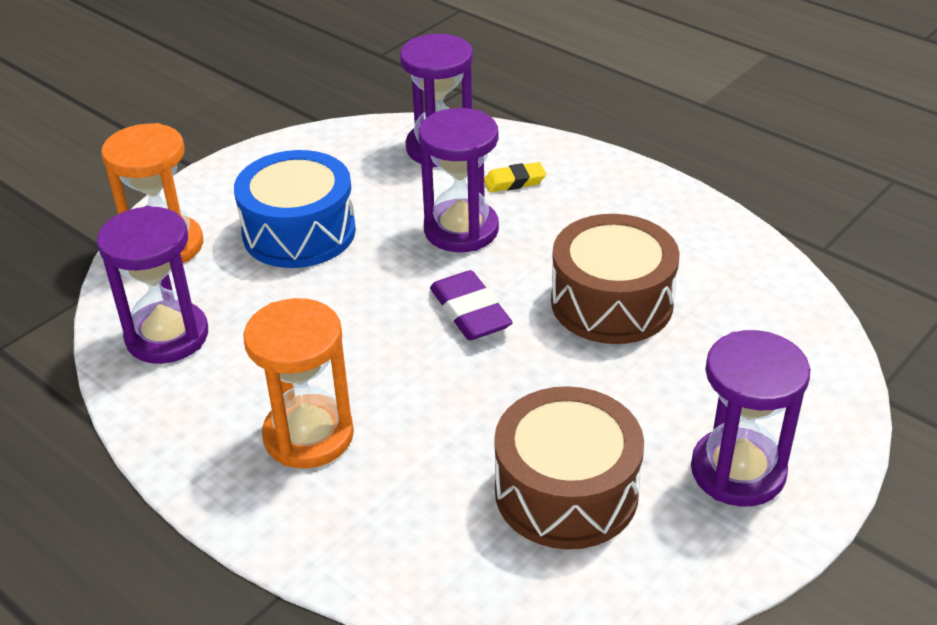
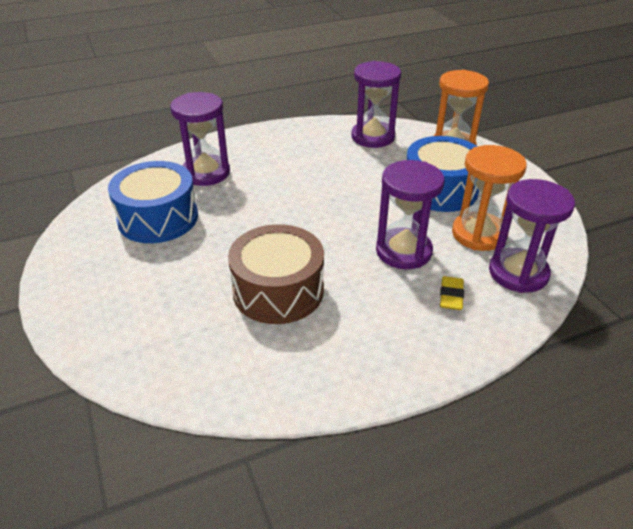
camera: 115 degrees right, 0 degrees up
orange hourglass [243,298,354,469] -> orange hourglass moved to [452,145,527,251]
purple eraser [430,270,513,340] -> none
brown drum [494,386,644,549] -> blue drum [108,161,198,243]
purple hourglass [691,330,810,506] -> purple hourglass moved to [170,92,230,186]

